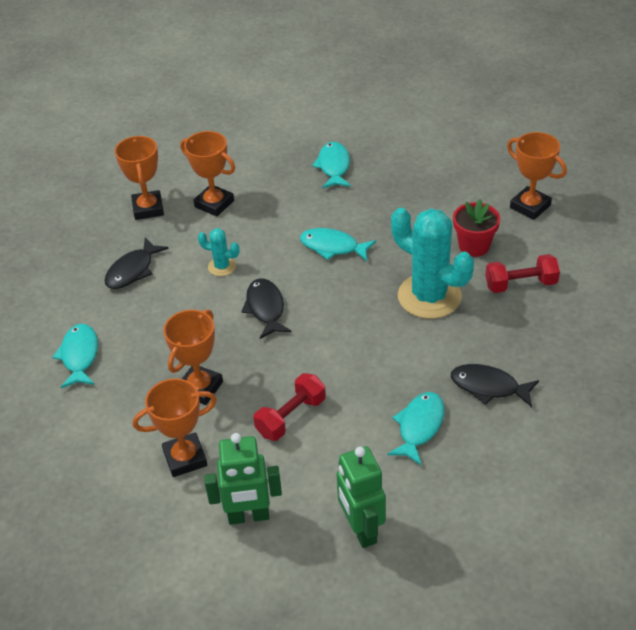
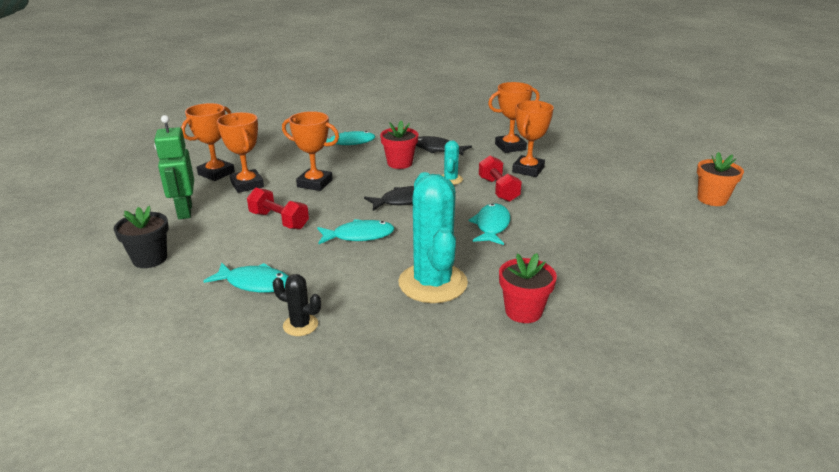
camera: 80 degrees right, 15 degrees down
turquoise fish [312,142,351,189] -> turquoise fish moved to [317,219,394,244]
green robot [337,446,386,548] -> black flower pot [114,206,169,268]
turquoise cactus [391,208,474,319] -> turquoise cactus turned 45 degrees counterclockwise [398,172,468,303]
black fish [451,364,539,407] -> black cactus [273,274,321,336]
red dumbbell [485,254,560,293] -> red dumbbell moved to [479,155,522,202]
orange trophy [507,132,567,220] -> orange trophy moved to [181,103,235,181]
none -> red flower pot [380,121,418,169]
none -> orange flower pot [697,152,744,206]

